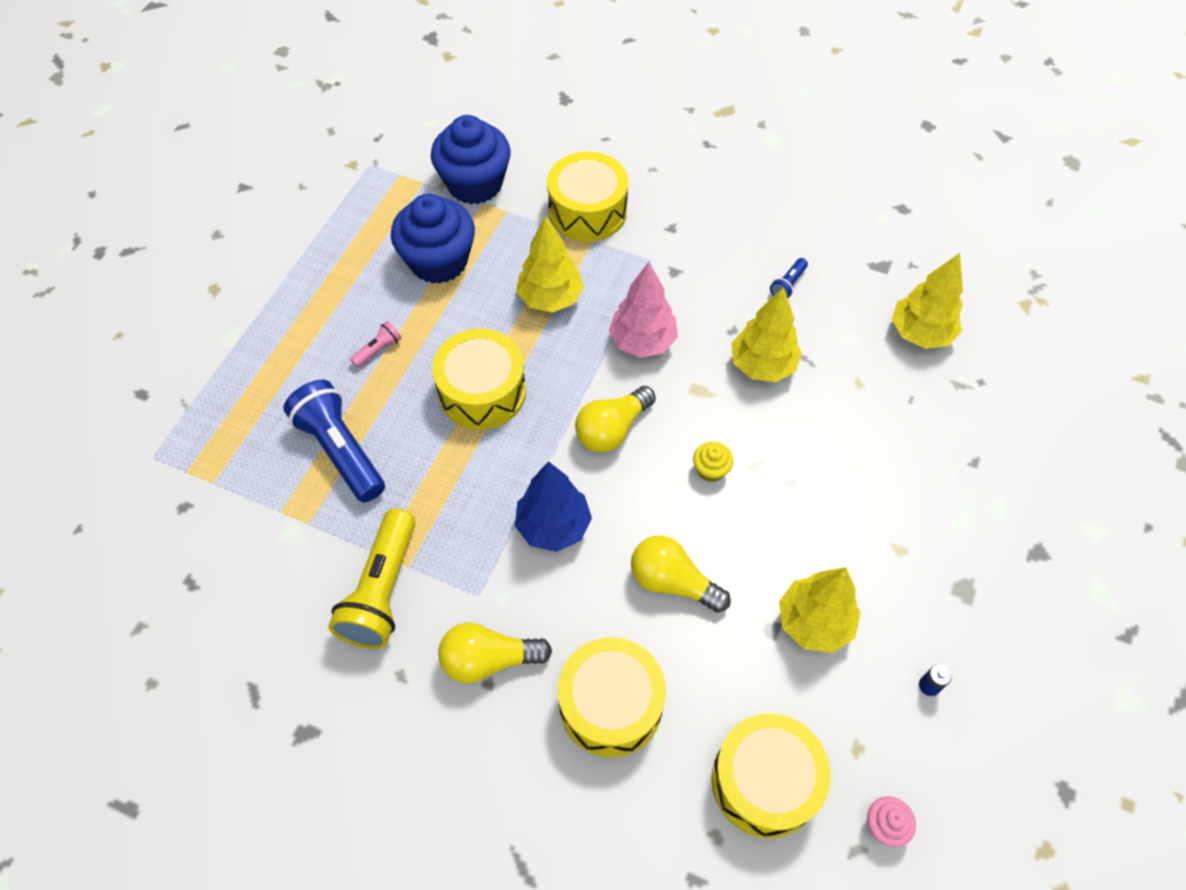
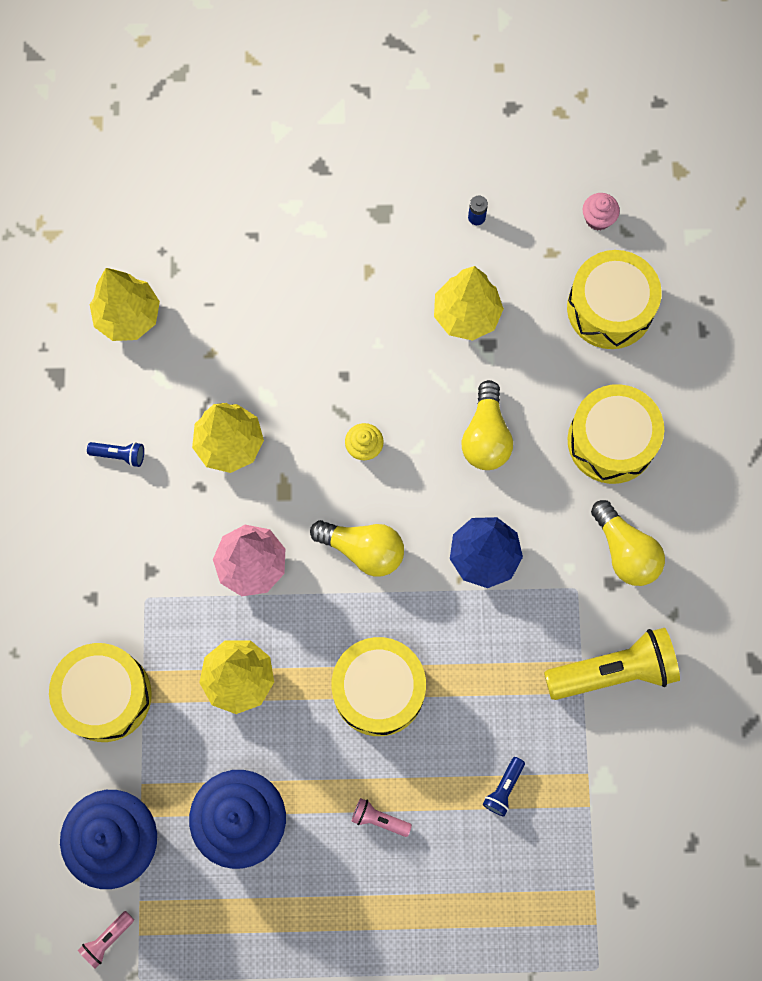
camera: 115 degrees left, 15 degrees up
blue flashlight [283,380,385,502] -> blue flashlight [483,757,525,817], size x0.44
none -> pink flashlight [78,911,134,968]

